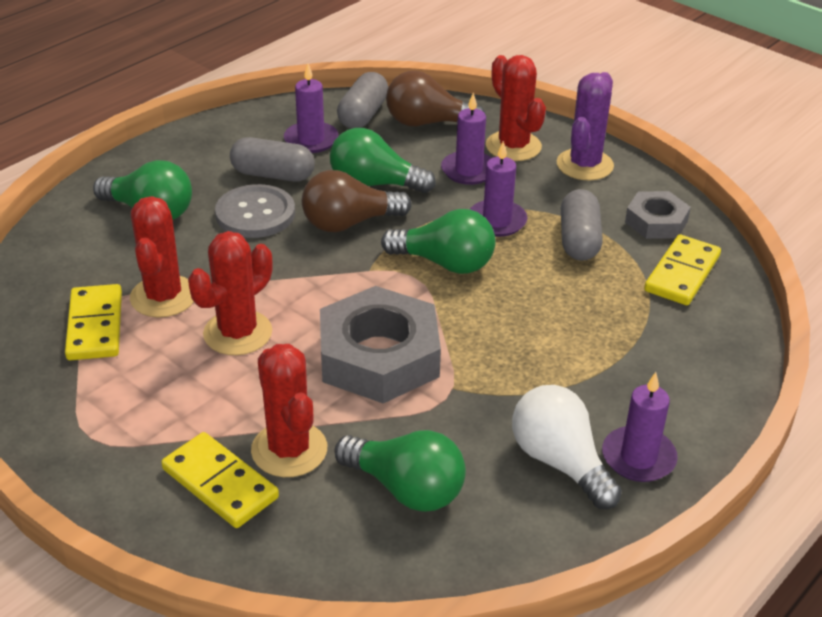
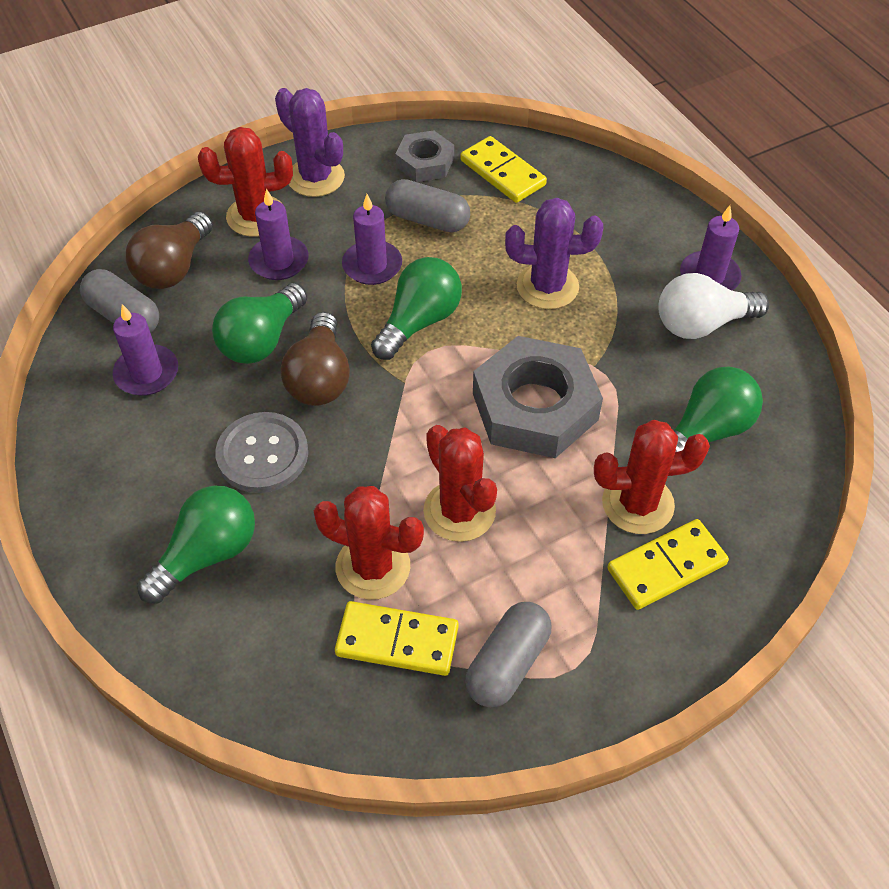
camera: 70 degrees left, 15 degrees up
grey capsule [230,137,315,182] -> grey capsule moved to [465,602,552,707]
none -> purple cactus [505,198,603,309]

